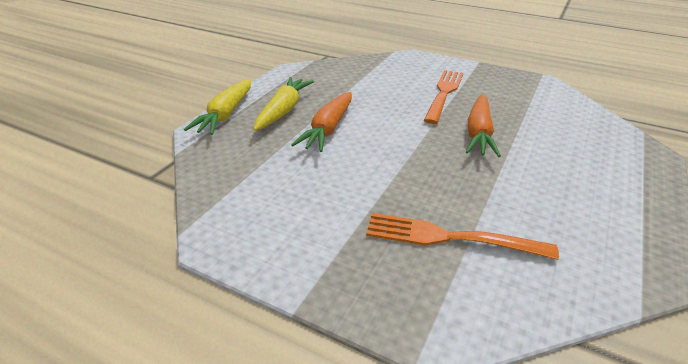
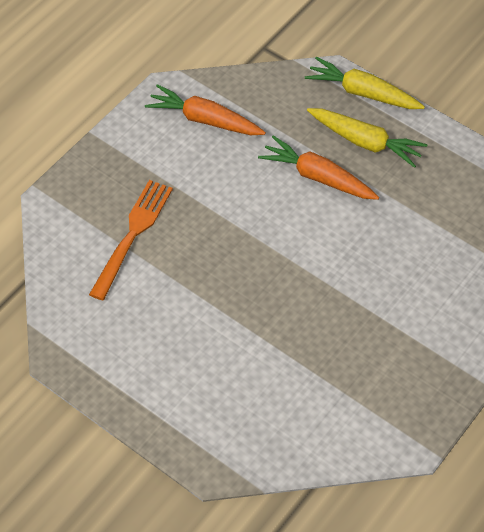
camera: 100 degrees right, 20 degrees up
orange fork [424,70,463,124] -> none
orange carrot [466,94,501,157] -> orange carrot moved to [145,84,266,135]

